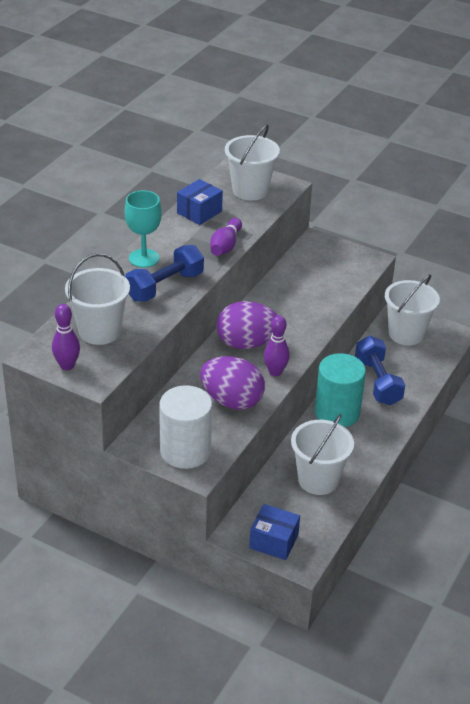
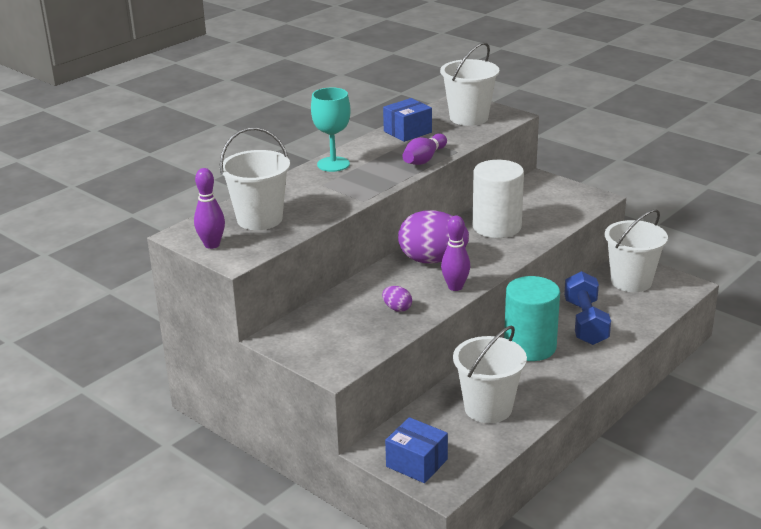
camera: 15 degrees right, 10 degrees down
blue dumbbell [125,245,204,302] -> none
white cylinder [159,385,212,469] -> white cylinder moved to [473,160,524,238]
purple egg [200,356,265,410] -> purple egg [382,286,412,312], size x0.43

